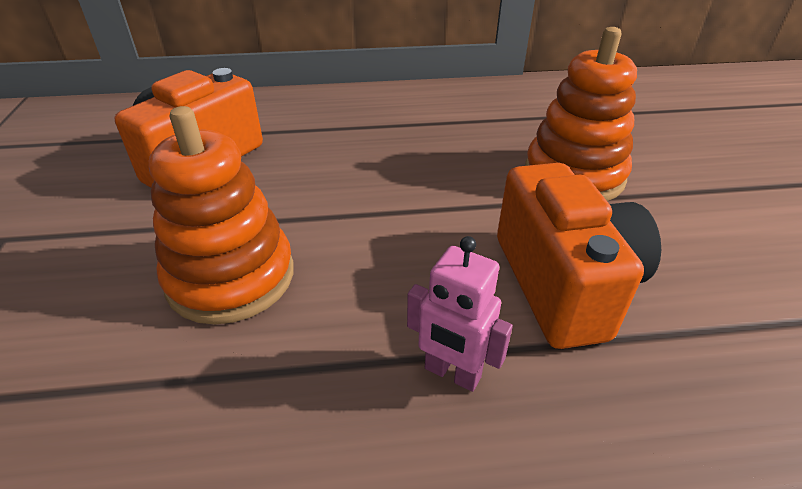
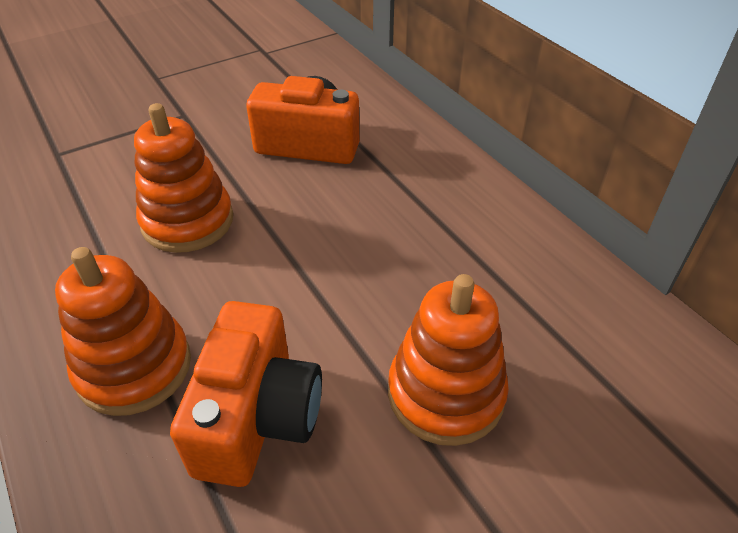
camera: 65 degrees right, 5 degrees up
pink robot [407,236,513,392] -> orange stacking toy [55,247,191,416]
orange camera [497,163,661,349] -> orange camera turned 45 degrees counterclockwise [170,301,322,487]

